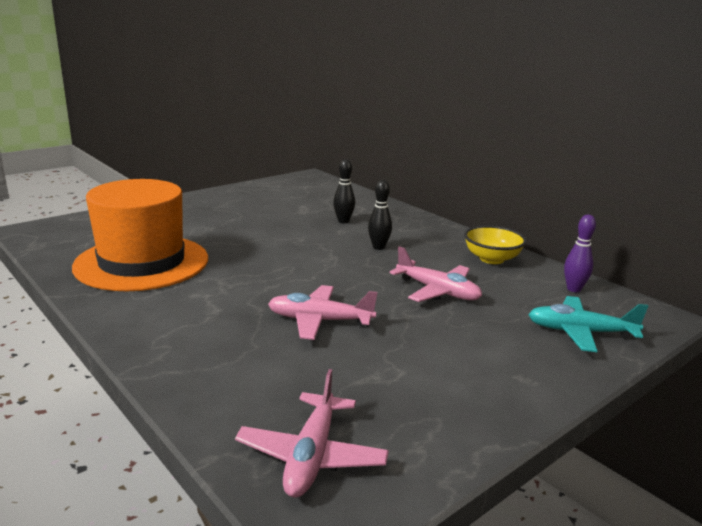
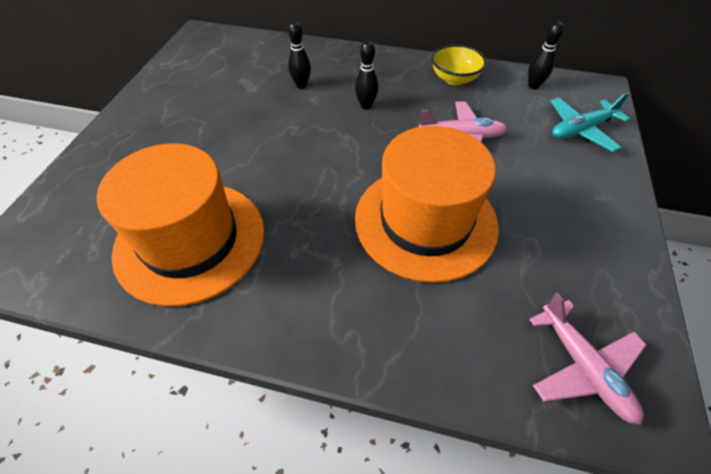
camera: 35 degrees left, 30 degrees up
pink plane [268,285,378,340] -> orange hat [355,126,499,283]
purple bowling pin [564,215,596,292] -> black bowling pin [528,21,564,89]

